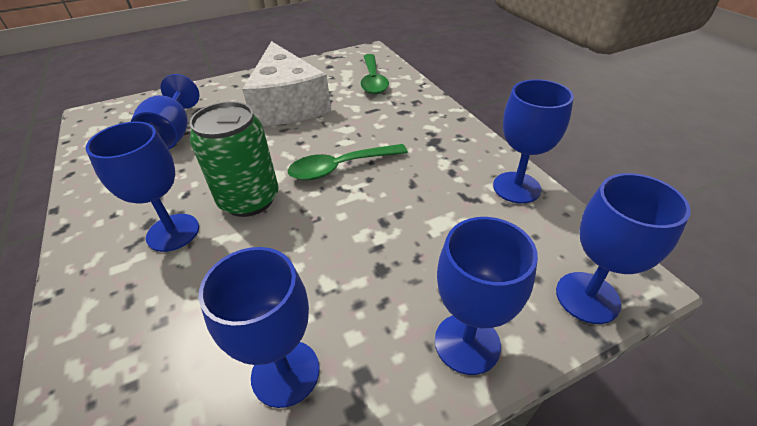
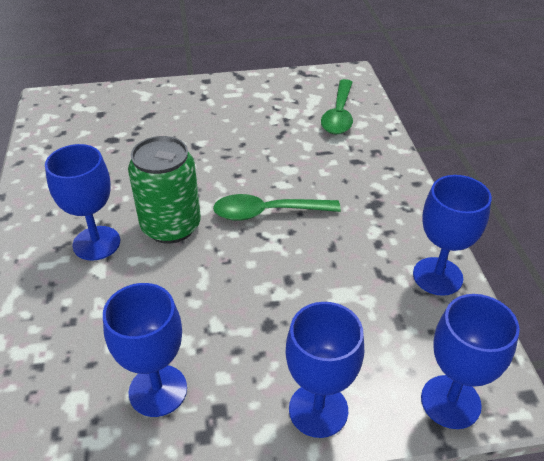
camera: 15 degrees right, 0 degrees up
blue goblet [131,74,200,149] -> none
white cheese [242,41,331,126] -> none

